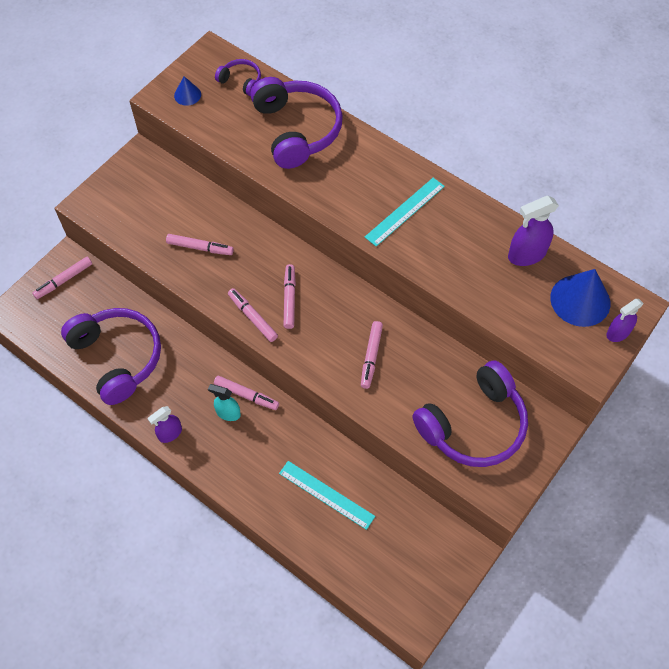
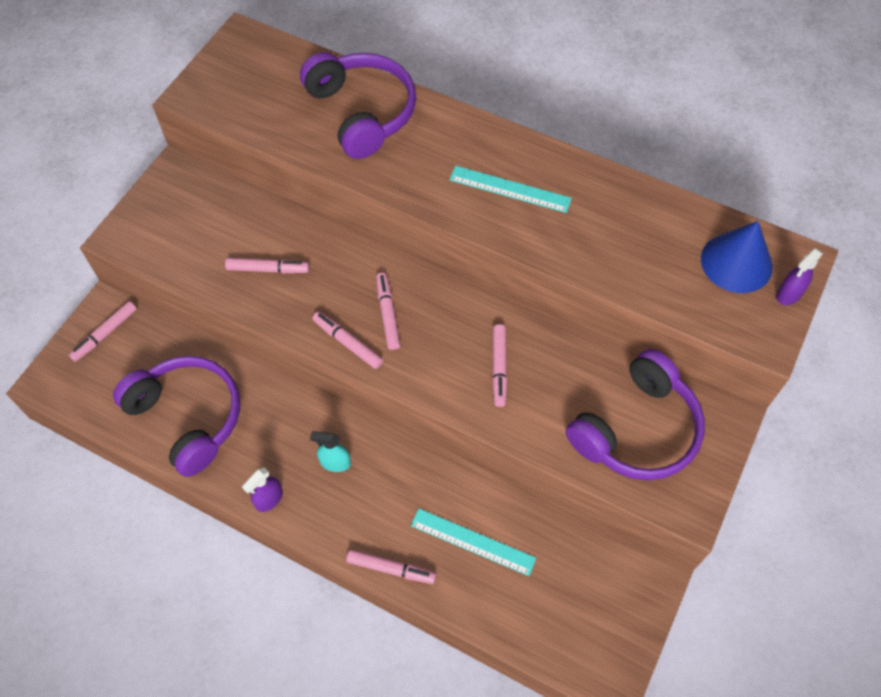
camera: 10 degrees left, 0 degrees up
blue cone [174,76,201,106] -> none
pink marker [214,376,279,410] -> pink marker moved to [346,549,436,584]
purple headphones [215,59,261,96] -> none
turquoise ruler [365,178,445,246] -> turquoise ruler turned 75 degrees clockwise [449,166,572,213]
purple spray bottle [508,196,559,266] -> none

